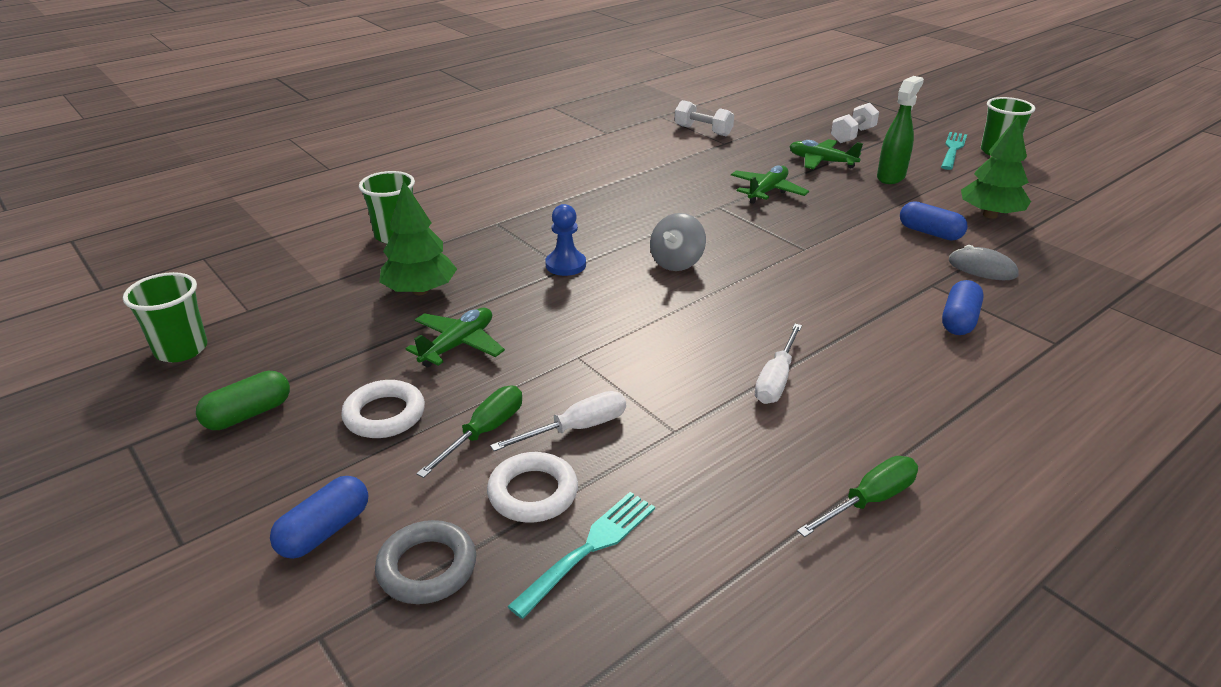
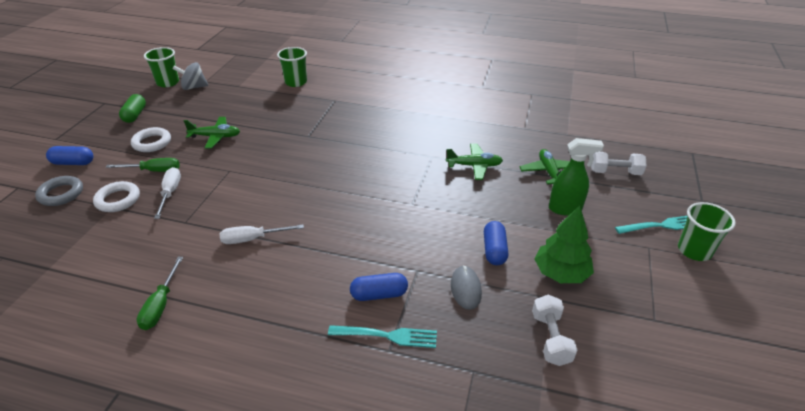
camera: 55 degrees right, 5 degrees up
green capsule [196,371,290,430] -> green capsule turned 75 degrees clockwise [119,94,146,123]
green tree [379,181,457,295] -> none
white screwdriver [490,391,626,451] -> white screwdriver turned 120 degrees counterclockwise [154,167,181,219]
turquoise fork [507,492,655,619] -> turquoise fork moved to [328,325,437,348]
blue pawn [545,204,586,276] -> none
grey spinning top [650,213,706,271] -> grey spinning top moved to [172,62,209,90]
white dumbbell [675,100,734,136] -> white dumbbell moved to [532,295,577,366]
green screwdriver [797,456,918,537] -> green screwdriver turned 75 degrees clockwise [137,257,183,330]

